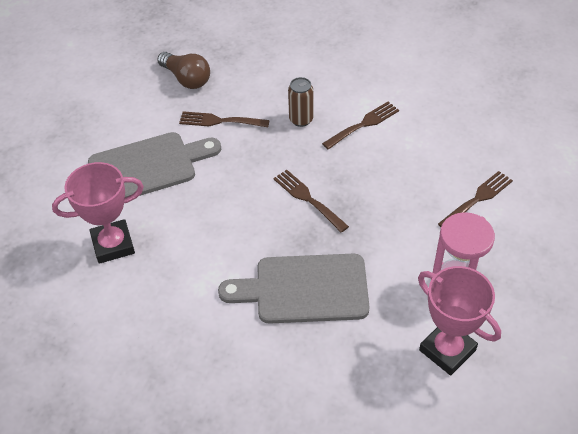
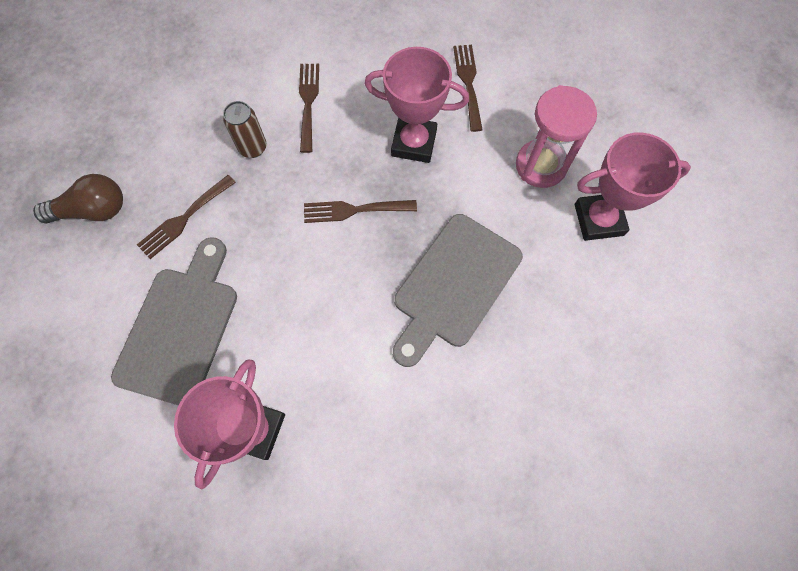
camera: 55 degrees left, 20 degrees up
none -> pink trophy [365,47,469,163]

